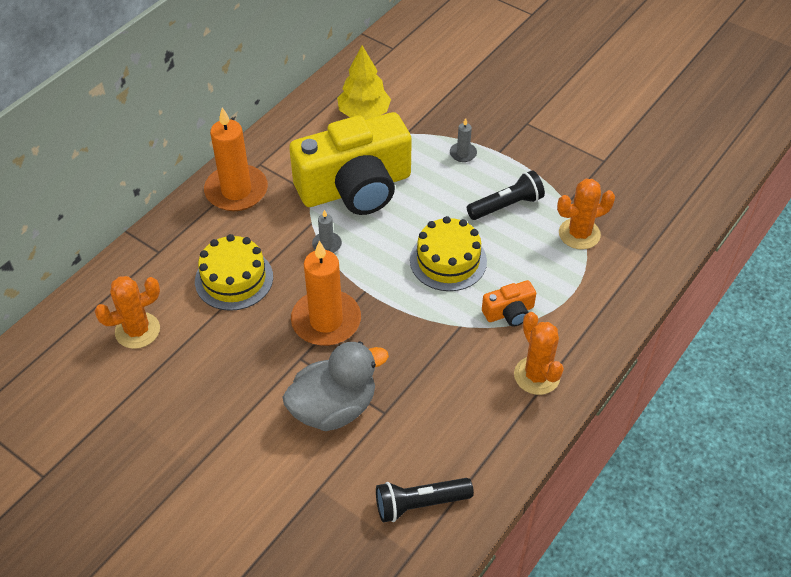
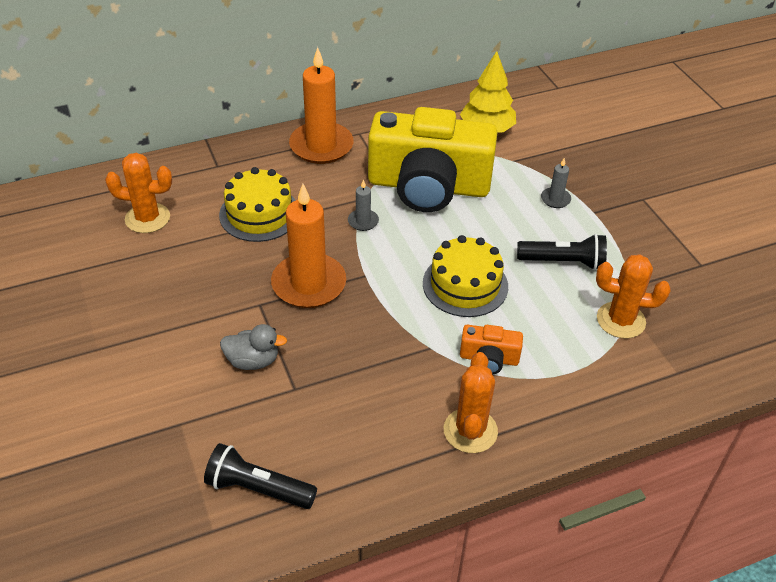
camera: 30 degrees right, 5 degrees down
grey duck [283,341,389,431] -> grey duck [220,324,287,370], size x0.55

